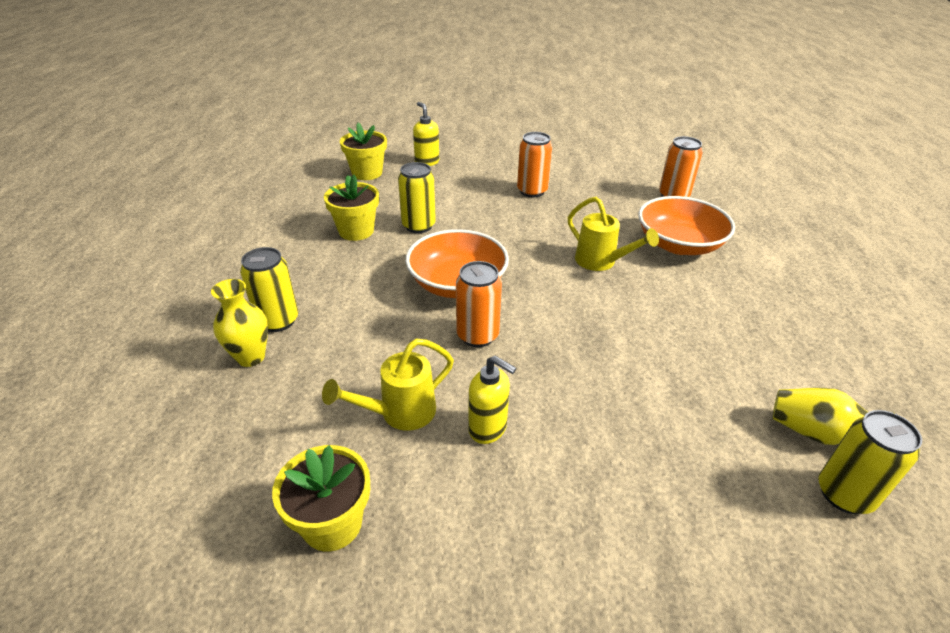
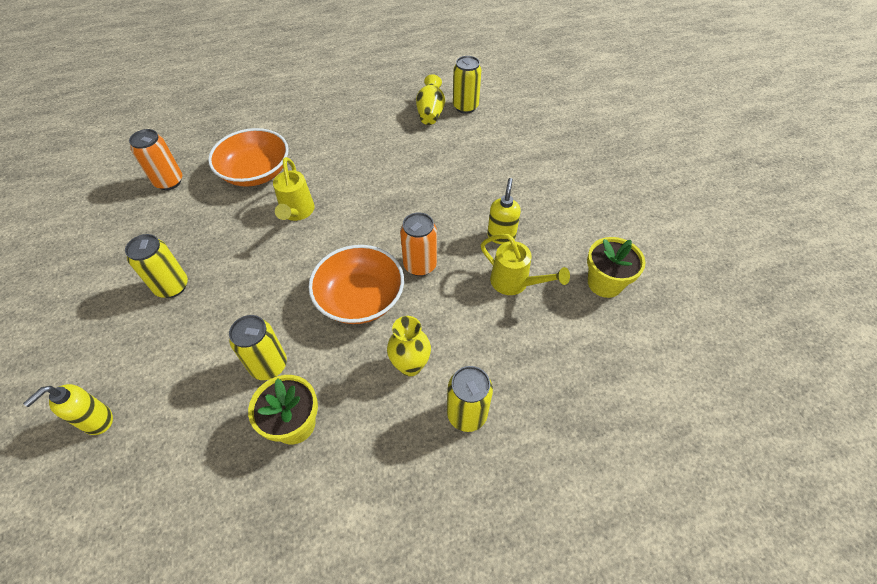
camera: 110 degrees left, 15 degrees up
yellow vase [211,279,268,367] -> yellow vase moved to [387,316,431,376]
yellow flower pot [340,123,387,180] -> none
orange can [517,132,552,197] -> yellow can [125,234,188,298]
yellow watering can [568,197,659,271] -> yellow watering can turned 150 degrees clockwise [273,157,315,221]

